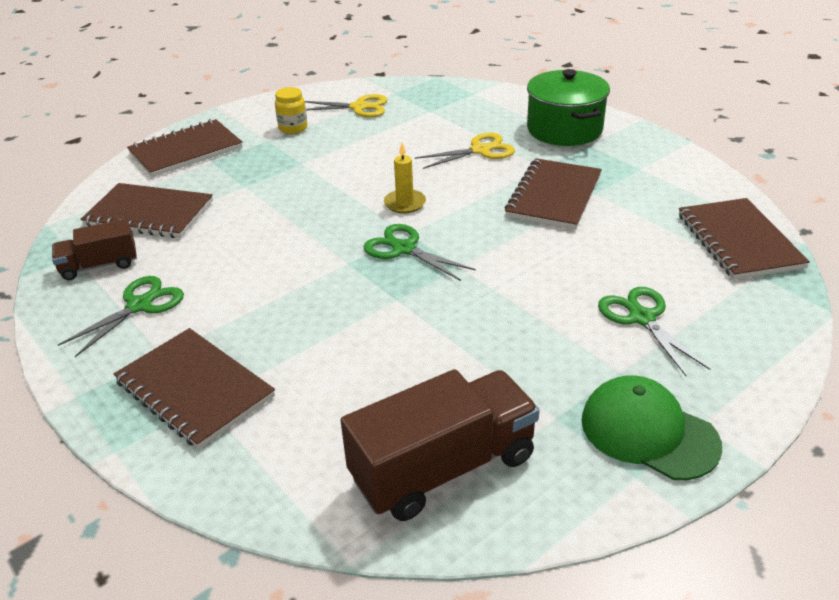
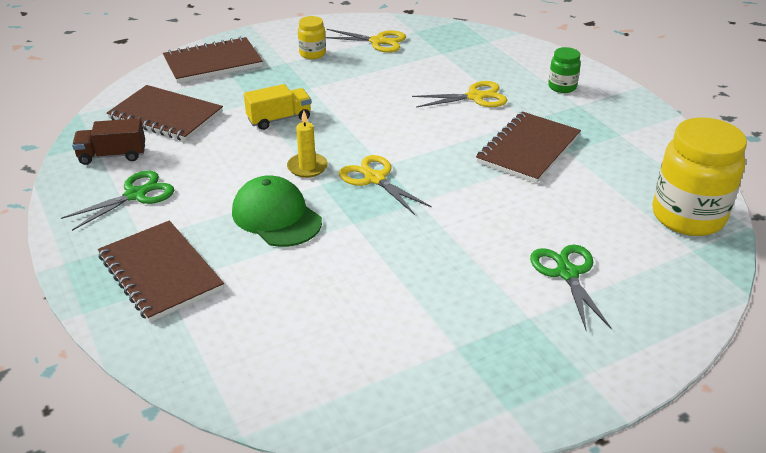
camera: 10 degrees right, 0 degrees up
brown truck [340,369,540,521] -> none
green scissors [363,224,476,281] -> yellow scissors [339,155,432,215]
yellow candle [384,143,426,214] -> yellow candle moved to [287,111,328,178]
green pot [527,69,610,146] -> green jar [548,47,581,93]
green cap [581,375,722,480] -> green cap moved to [232,175,322,247]
brown notebook [679,198,810,280] -> yellow jar [652,117,747,236]
none -> yellow truck [244,84,311,130]

